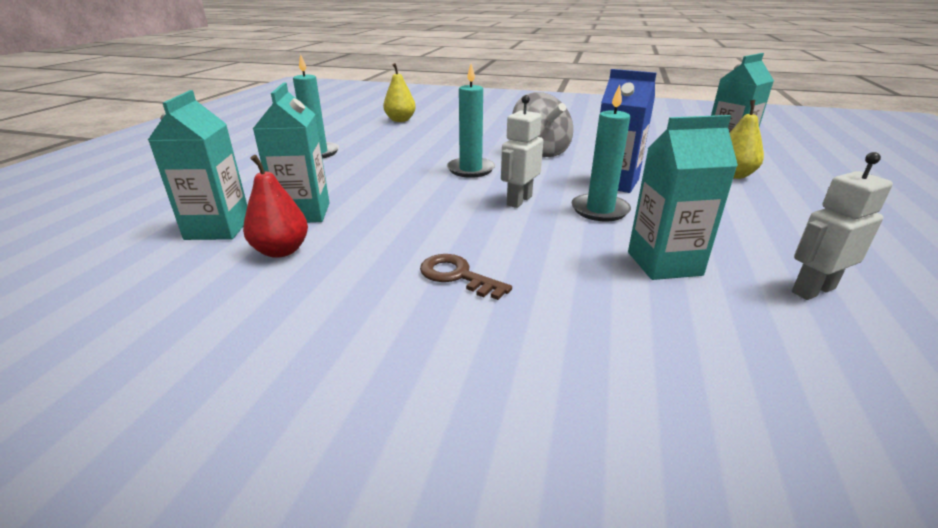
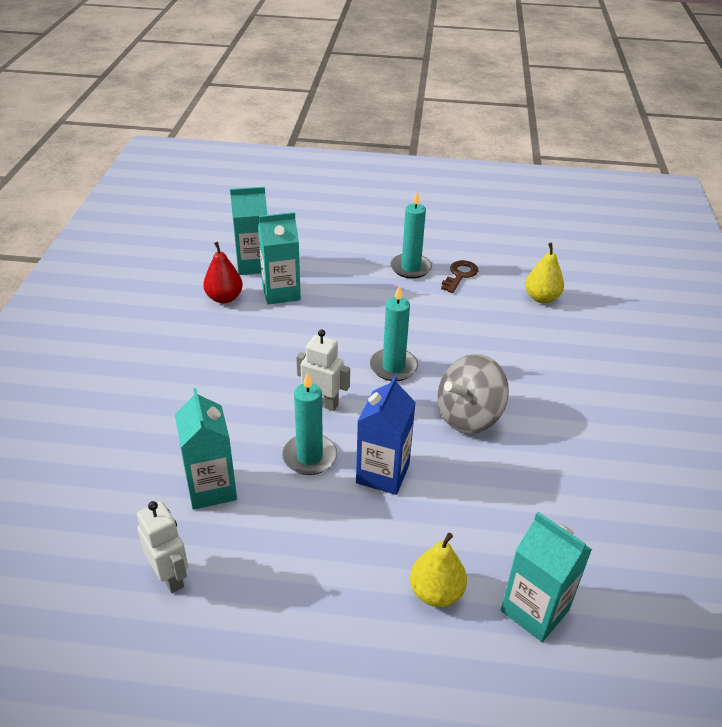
camera: 80 degrees right, 10 degrees up
brown key [420,254,512,300] -> brown key moved to [441,260,478,293]

